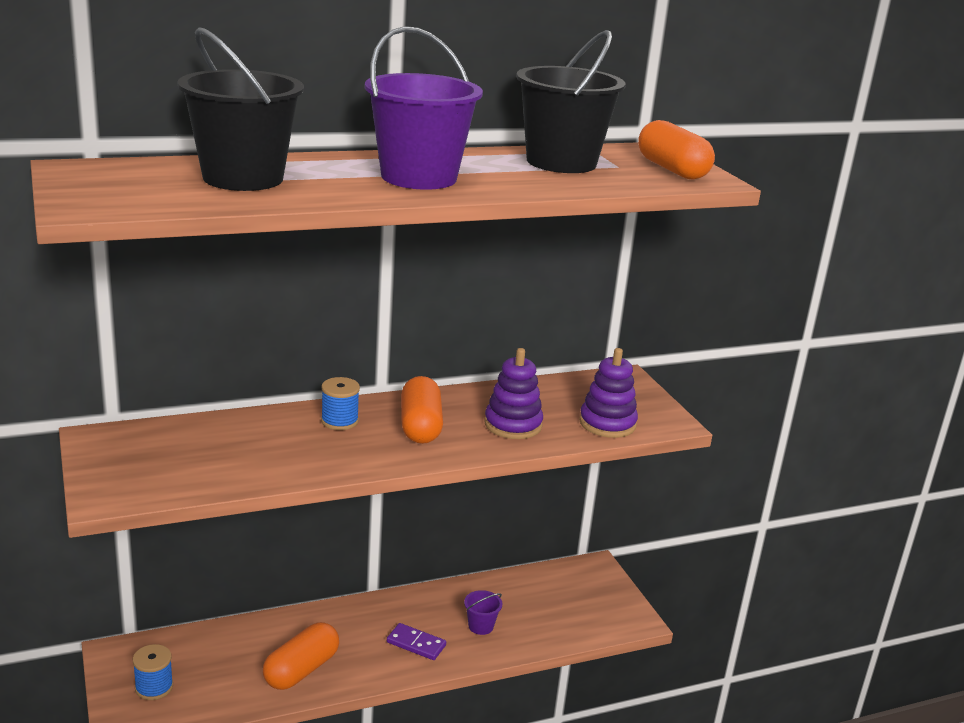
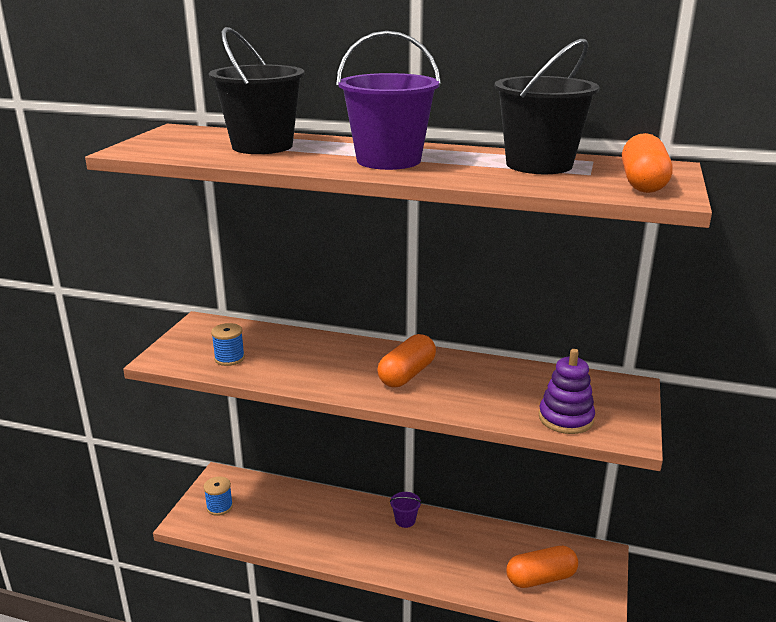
camera: 40 degrees right, 0 degrees up
orange capsule [263,622,339,690] -> orange capsule moved to [506,546,578,588]
blue spool [321,377,360,430] -> blue spool moved to [211,323,245,366]
purple domino [387,623,446,660] -> none
purple bucket [464,590,502,635] -> purple bucket moved to [390,492,422,528]
purple stacking toy [484,348,543,439] -> none

